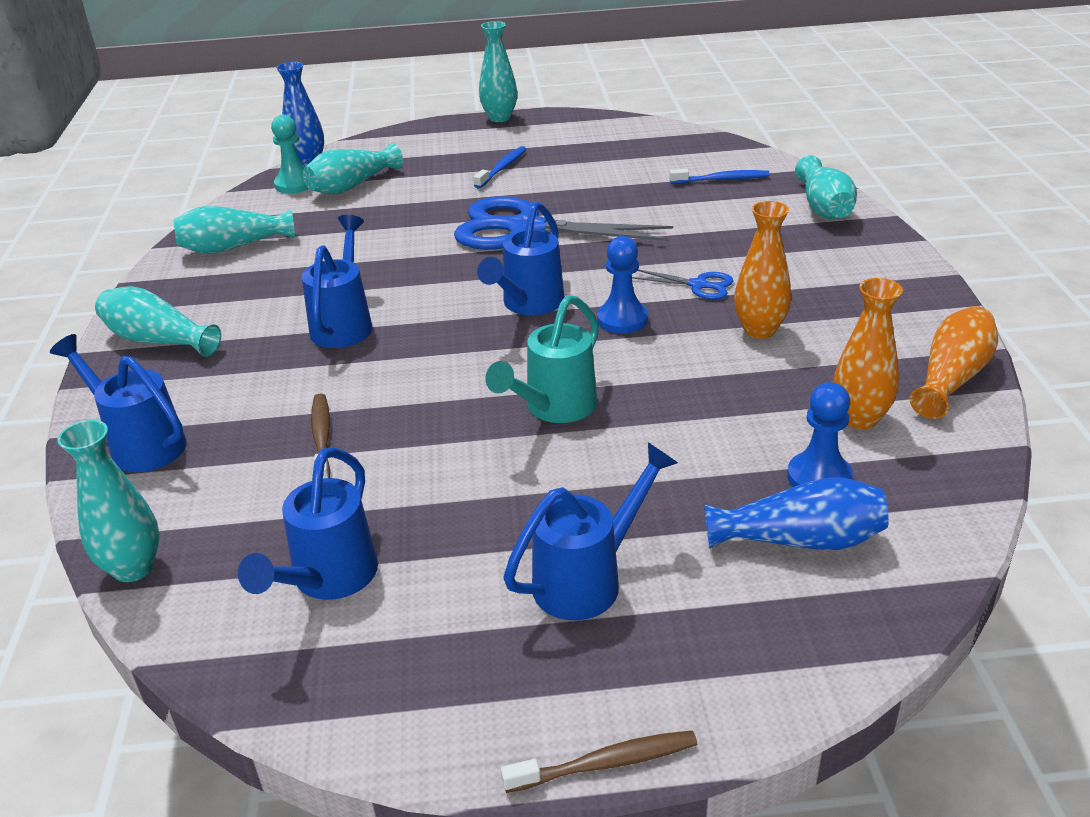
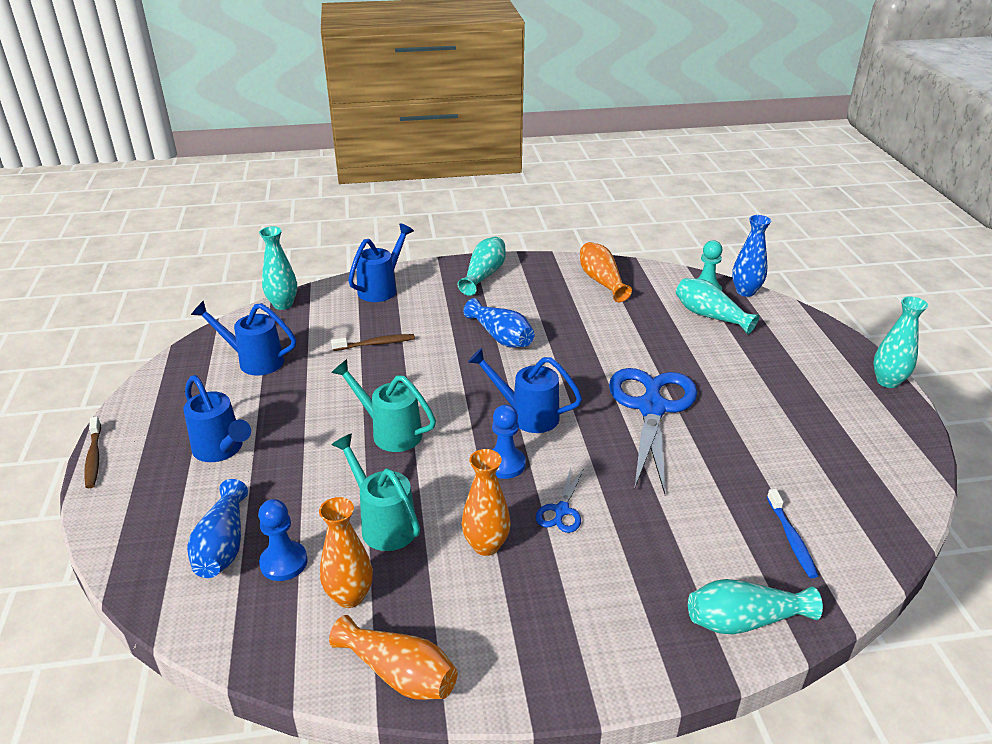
camera: 85 degrees right, 0 degrees up
turquoise vase [173,206,295,254] -> orange vase [580,242,632,302]
blue watering can [302,215,373,348] -> blue vase [464,298,534,348]
blue toothbrush [474,146,527,188] -> none
none -> turquoise watering can [331,433,420,551]

